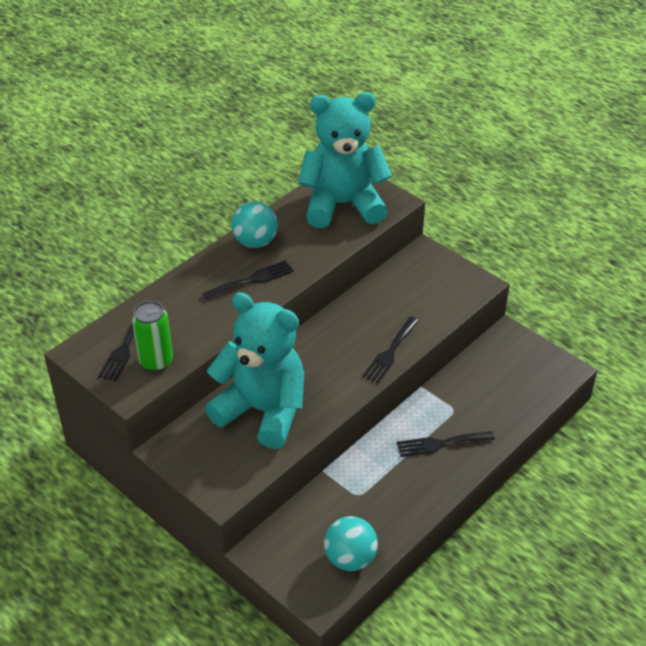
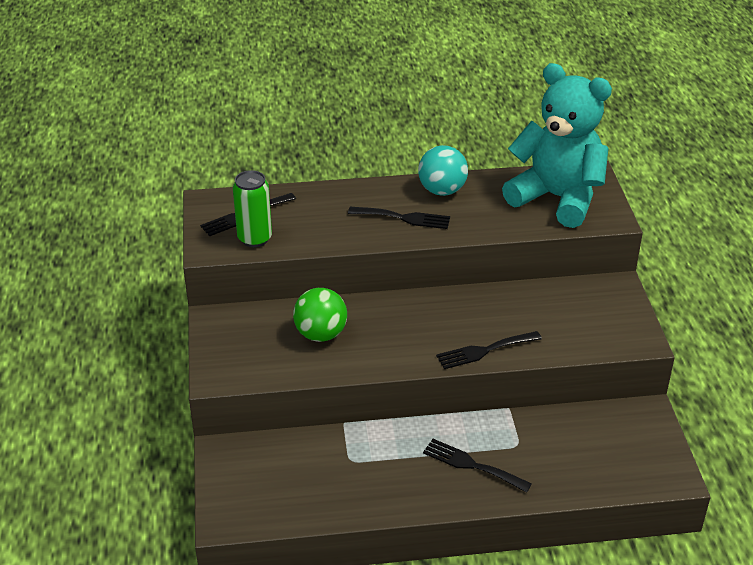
camera: 40 degrees right, 5 degrees down
turquoise teddy bear [205,292,304,449] -> green ball [293,288,347,342]
turquoise ball [324,516,378,571] -> none

